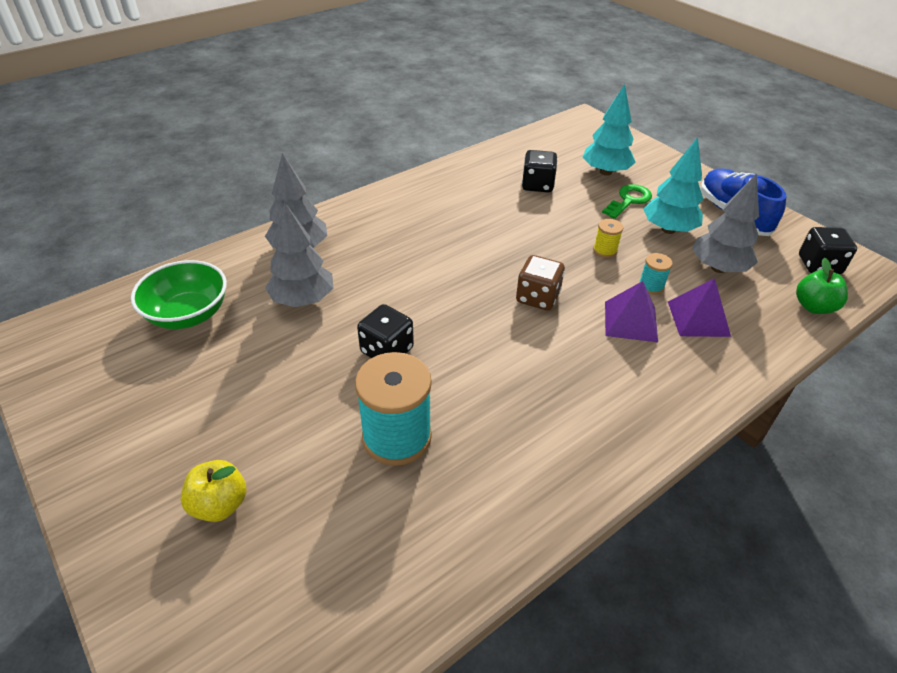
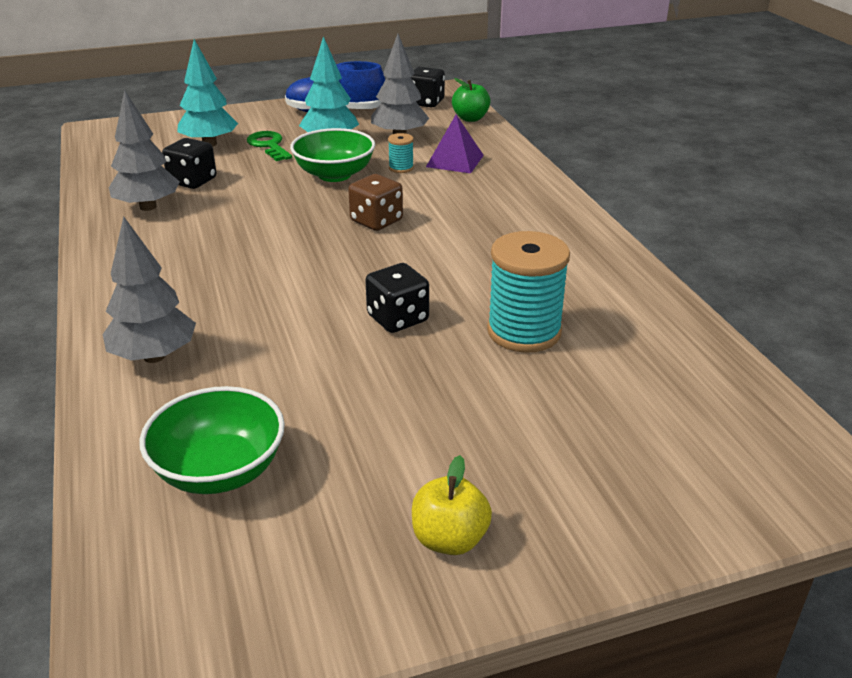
camera: 70 degrees left, 10 degrees down
yellow apple [181,460,246,522] -> yellow apple moved to [412,455,492,555]
grey tree [265,202,333,307] -> grey tree moved to [109,90,180,211]
yellow spool [593,219,623,258] -> green bowl [290,128,375,182]
purple pyramid [605,281,658,342] -> none

